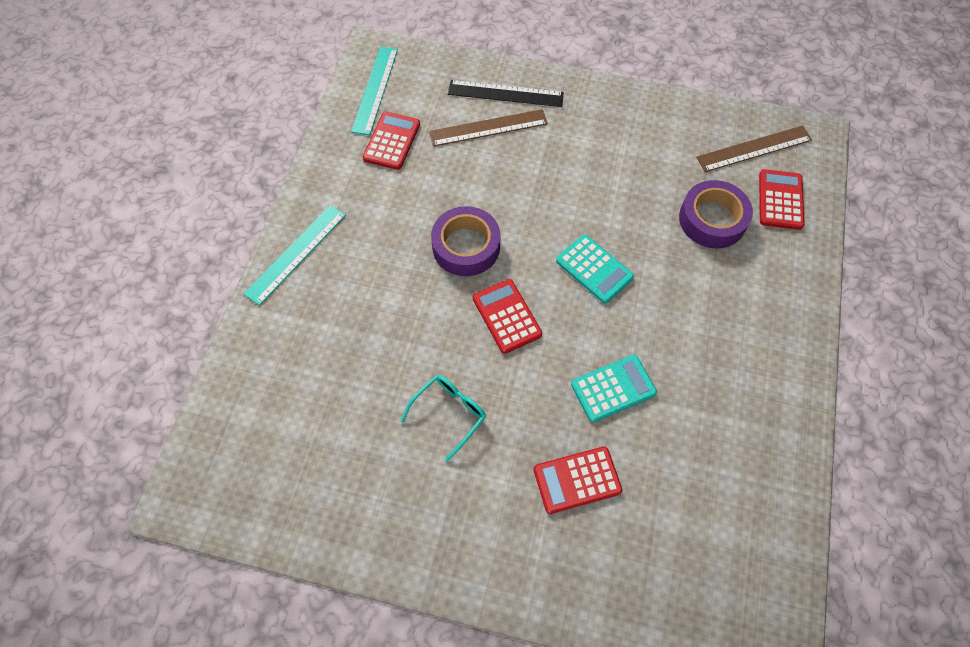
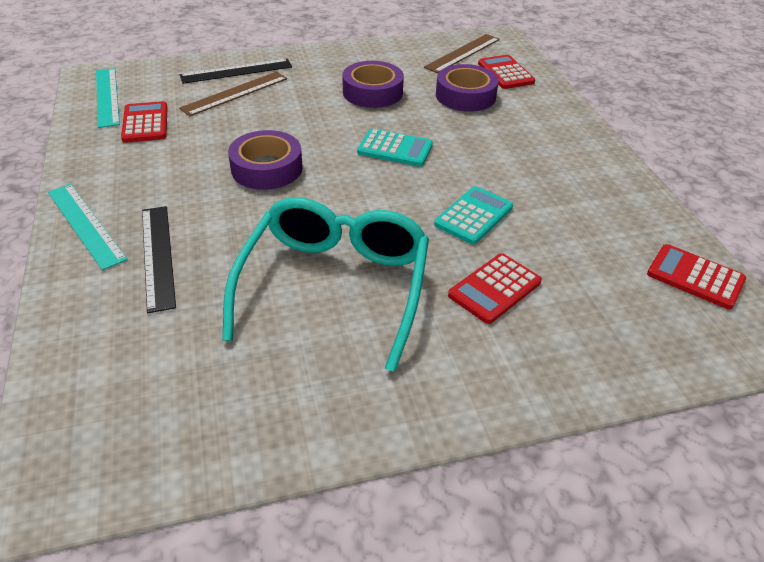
camera: 30 degrees left, 20 degrees down
turquoise ruler [244,205,346,306] -> turquoise ruler turned 45 degrees counterclockwise [48,184,128,270]
turquoise glasses [401,375,486,461] -> turquoise glasses [222,197,429,372], size x2.24
red calculator [473,279,542,354] -> red calculator moved to [647,244,746,309]
none -> black ruler [142,206,176,313]
none -> purple tape [342,61,404,108]

